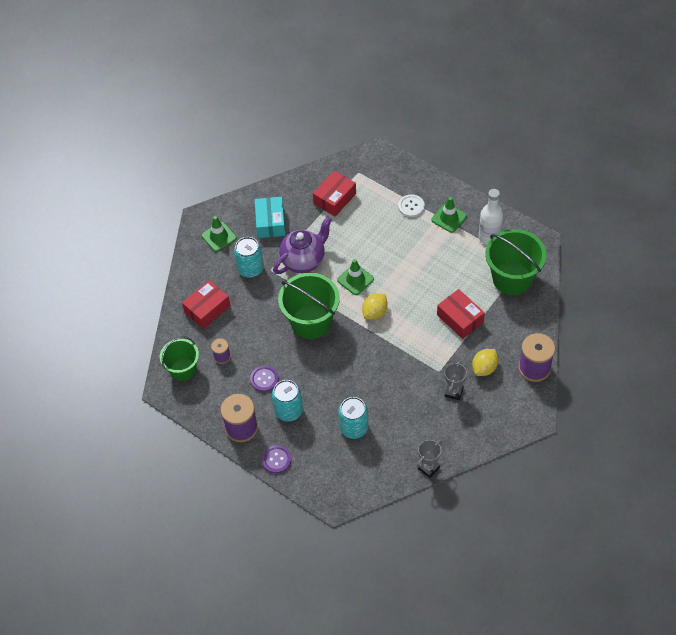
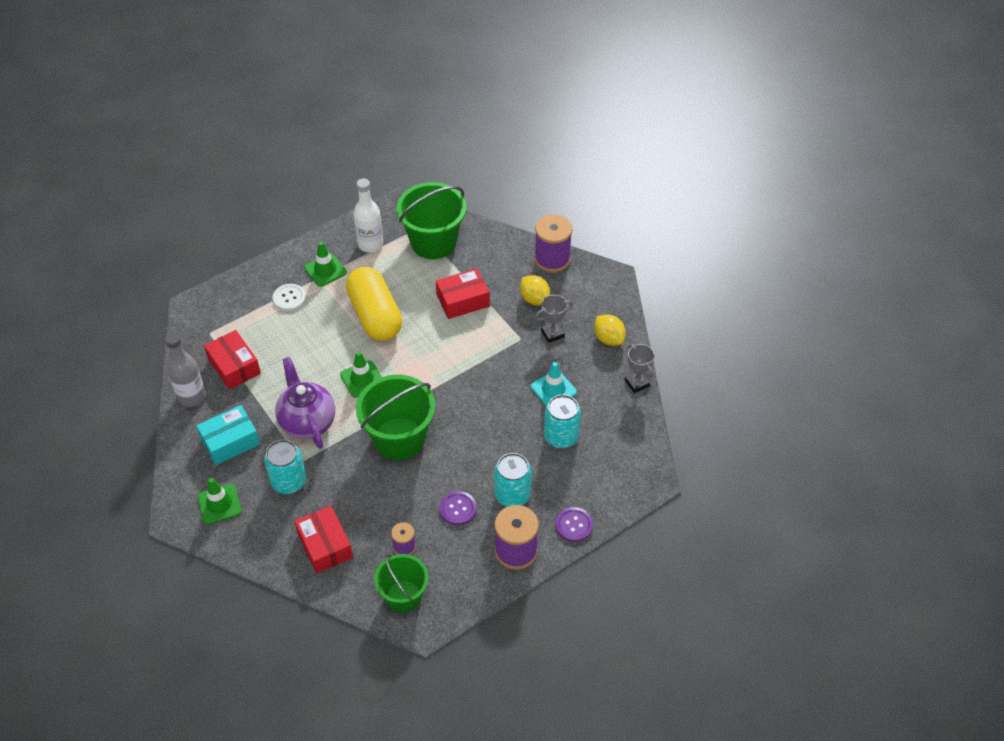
camera: 75 degrees left, 5 degrees down
turquoise box [255,197,285,238] -> turquoise box turned 45 degrees counterclockwise [197,405,260,465]
yellow lemon [362,294,388,320] -> yellow lemon moved to [594,314,626,346]
grey trophy [444,361,467,400] -> grey trophy turned 60 degrees counterclockwise [535,295,573,343]
none -> grey bottle [165,333,206,407]
none -> yellow capsule [346,267,402,341]
none -> turquoise traffic cone [531,362,577,406]

